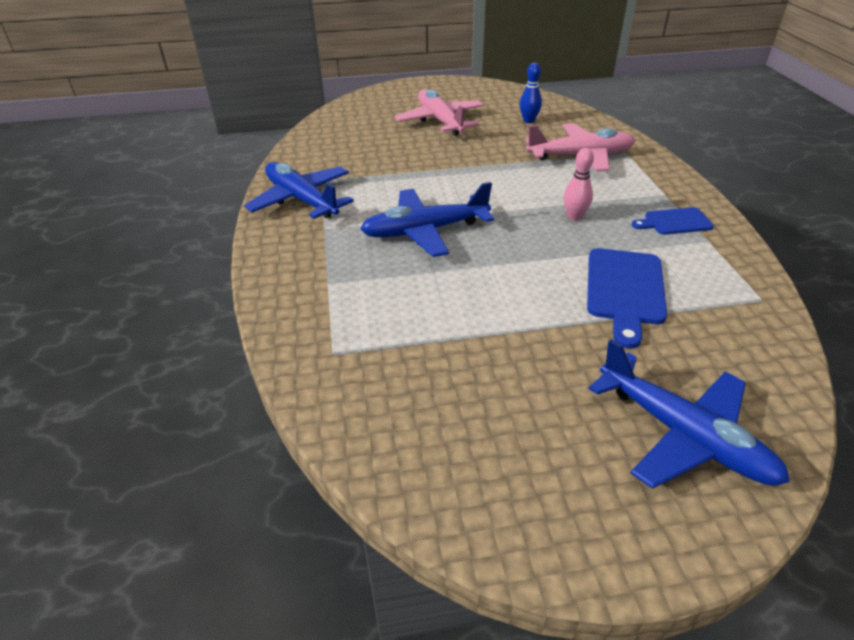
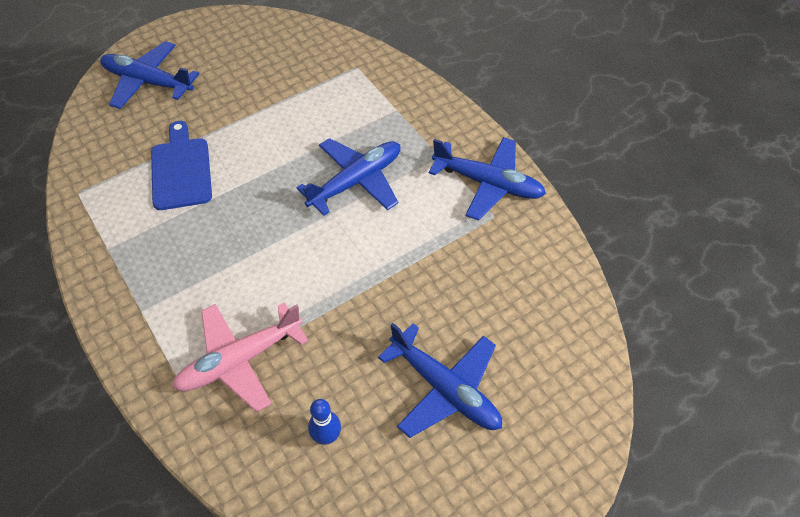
camera: 155 degrees right, 15 degrees up
pink plane [394,89,484,136] -> blue plane [378,323,502,438]
pink bowling pin [564,148,594,221] -> none
blue cutting board [632,207,714,235] -> none

